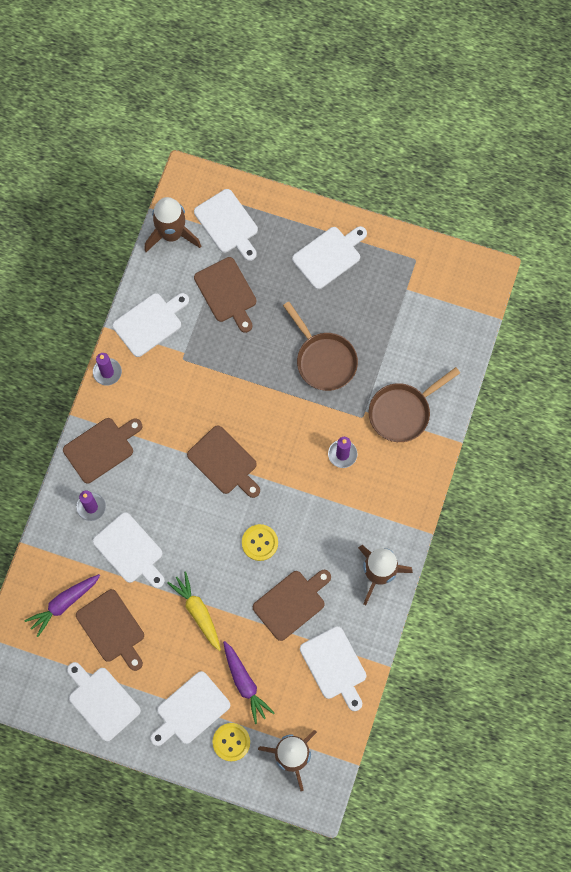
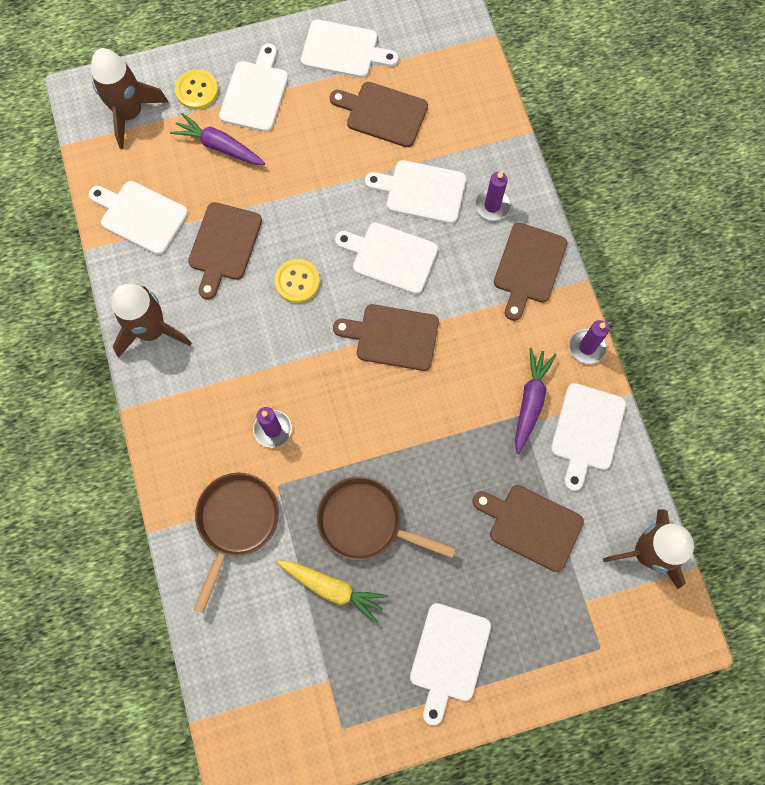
camera: 145 degrees right, 0 degrees up
purple carrot [24,574,100,637] -> purple carrot moved to [515,348,556,454]
yellow carrot [167,571,221,651] -> yellow carrot moved to [277,560,388,623]
white cutting board [194,189,258,261] -> white cutting board moved to [335,223,438,294]

